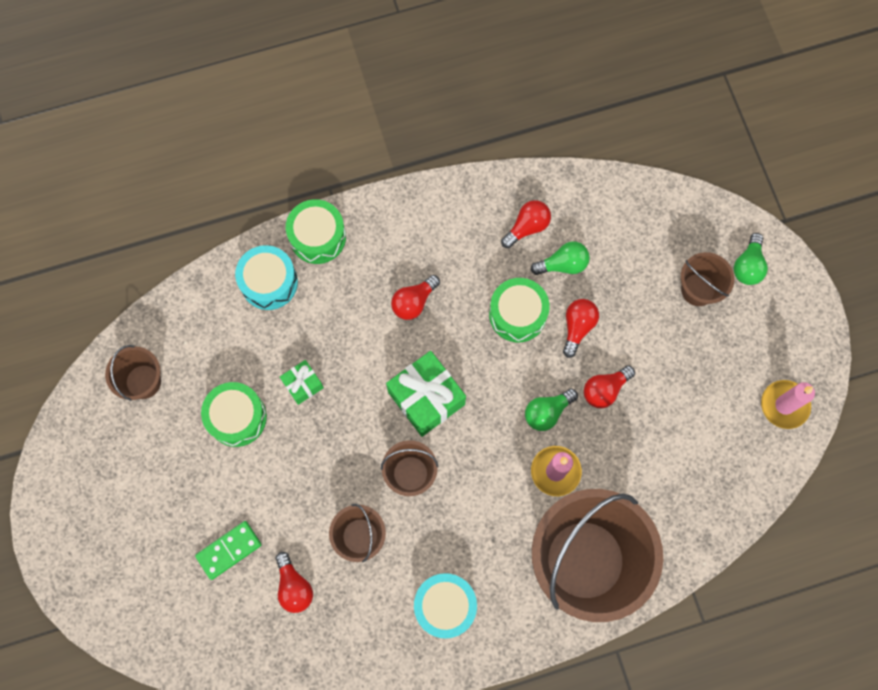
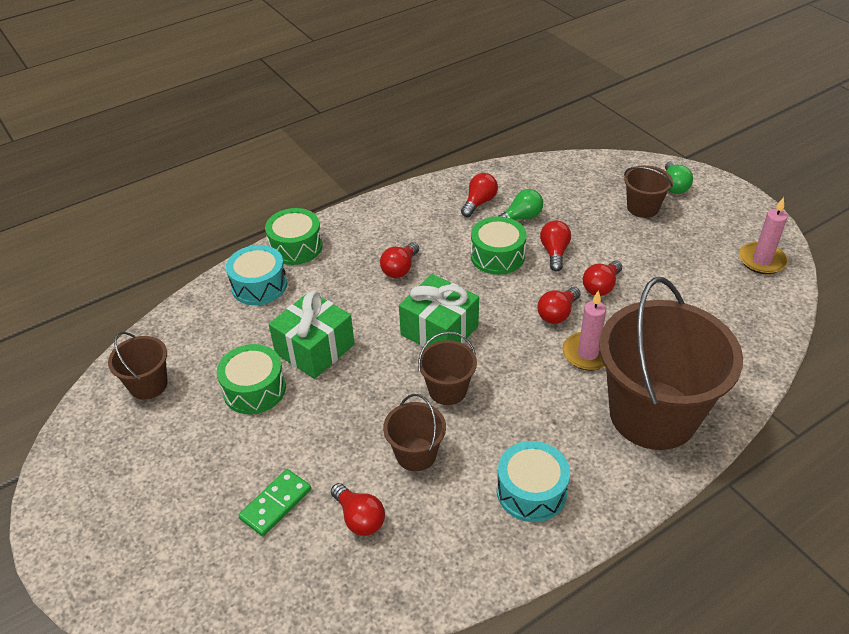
camera: 15 degrees left, 30 degrees down
green gift [280,360,324,405] -> green gift [269,291,355,379], size x1.86
green light bulb [525,389,578,431] -> red light bulb [537,287,581,324]

